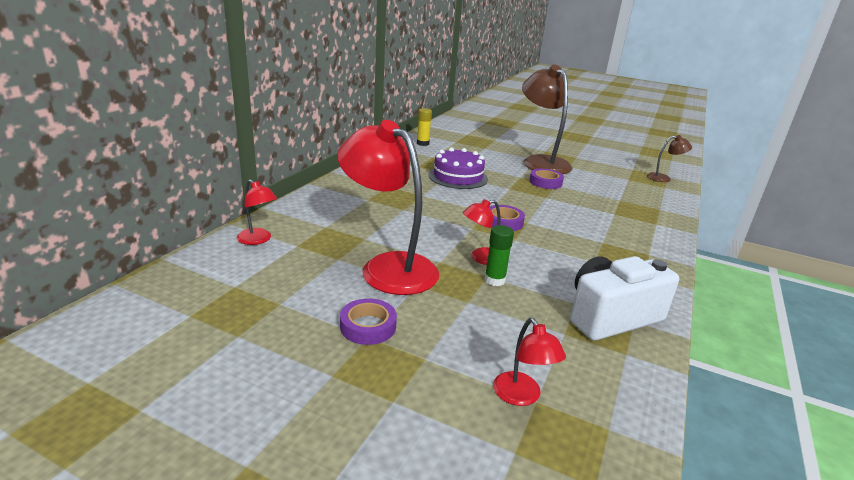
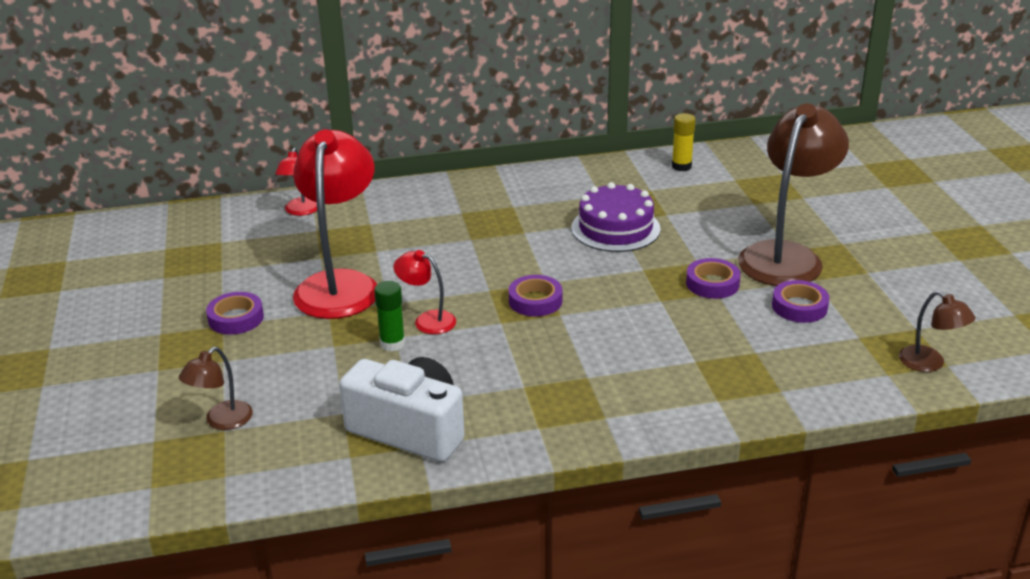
camera: 55 degrees right, 5 degrees up
red lamp [493,318,566,406] -> brown lamp [179,347,253,430]
none -> purple tape [772,280,829,323]

